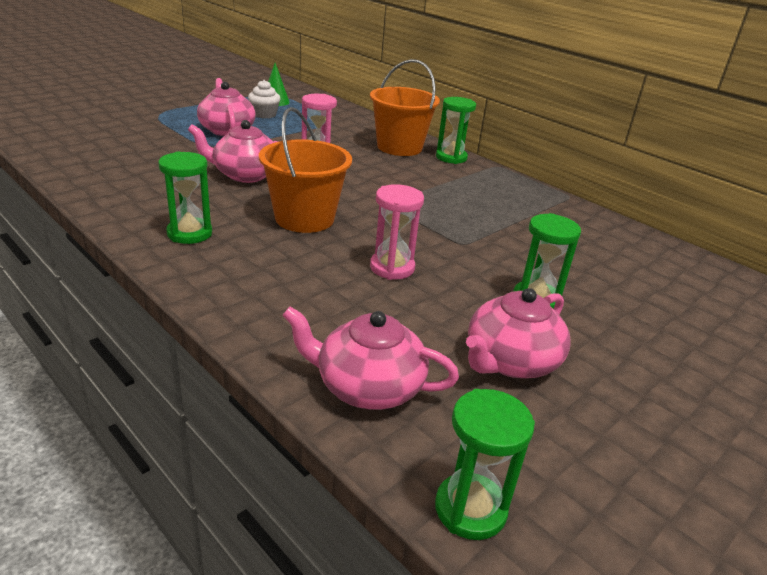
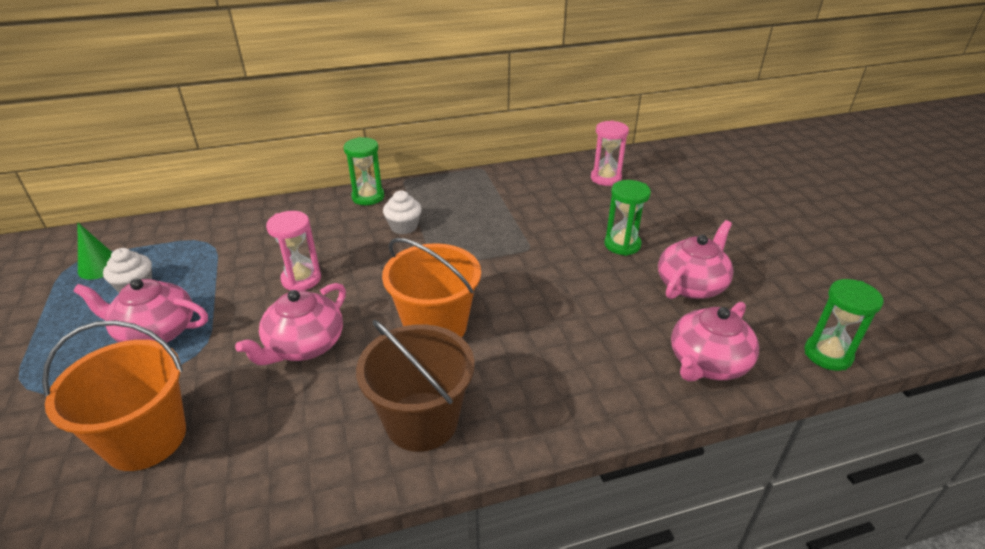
camera: 60 degrees left, 5 degrees up
green hourglass [158,151,212,244] -> brown bucket [356,320,474,452]
orange bucket [370,59,440,156] -> orange bucket moved to [42,320,186,471]
pink hourglass [370,184,424,280] -> pink hourglass moved to [591,120,629,186]
pink teapot [466,288,571,378] -> pink teapot turned 120 degrees counterclockwise [658,220,734,299]
none -> white cupcake [383,190,422,234]

